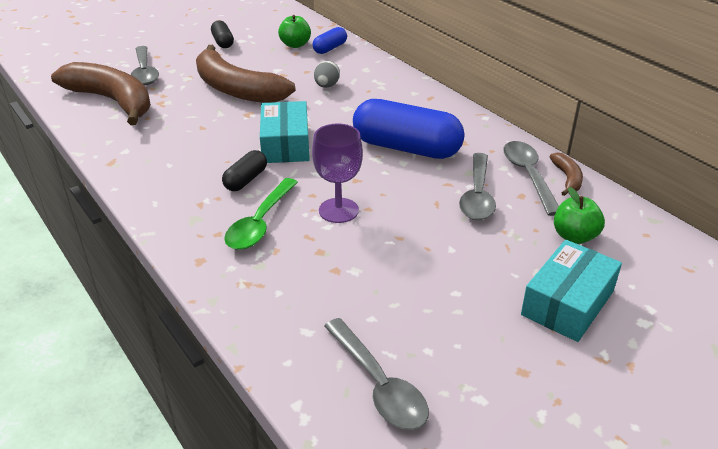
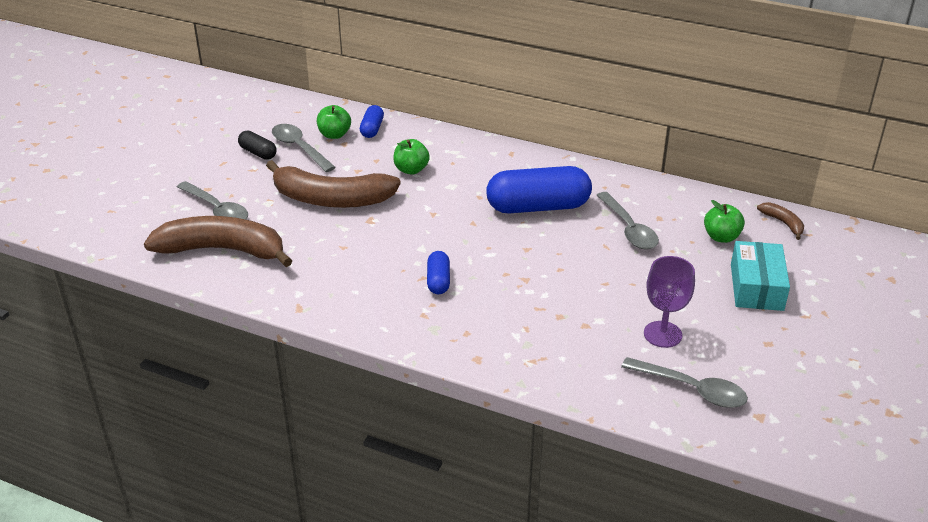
camera: 30 degrees left, 0 degrees up
black capsule [222,150,267,191] -> blue capsule [427,251,450,294]
green spoon [224,178,298,250] -> none
turquoise box [260,101,310,163] -> none
purple goblet [312,123,363,223] -> purple goblet moved to [644,256,695,348]
grey egg [314,61,340,88] -> green apple [393,139,430,174]
grey spoon [503,141,559,216] -> grey spoon moved to [272,124,336,172]
brown banana [549,152,583,196] -> brown banana moved to [757,202,804,240]

